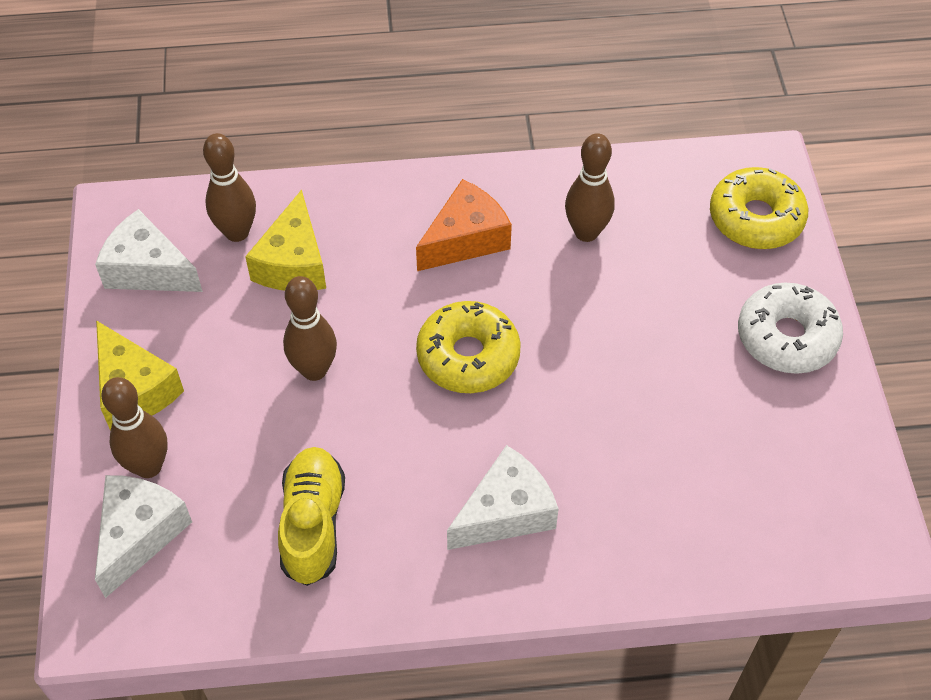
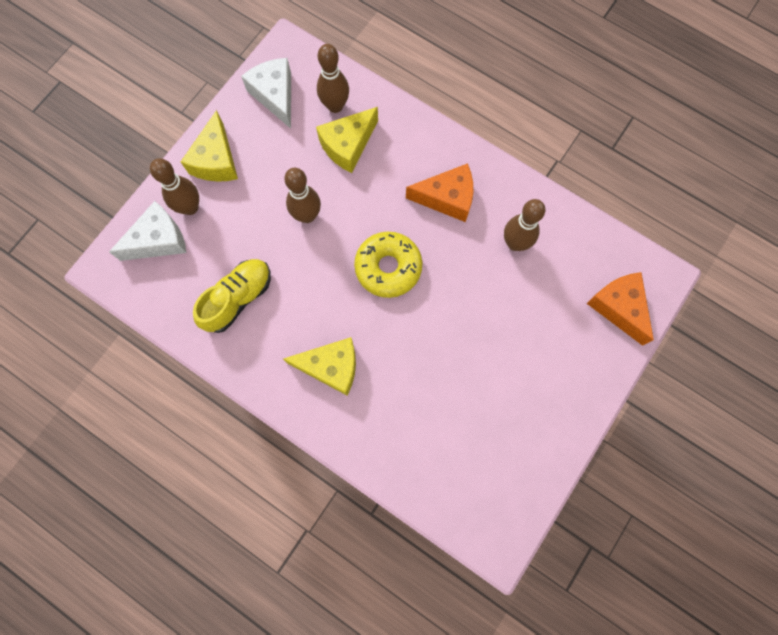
camera: 40 degrees right, 20 degrees up
white cheese [447,445,559,550] -> yellow cheese [283,337,356,396]
yellow donut [710,167,808,249] -> orange cheese [587,272,654,346]
white donut [738,283,843,374] -> none

